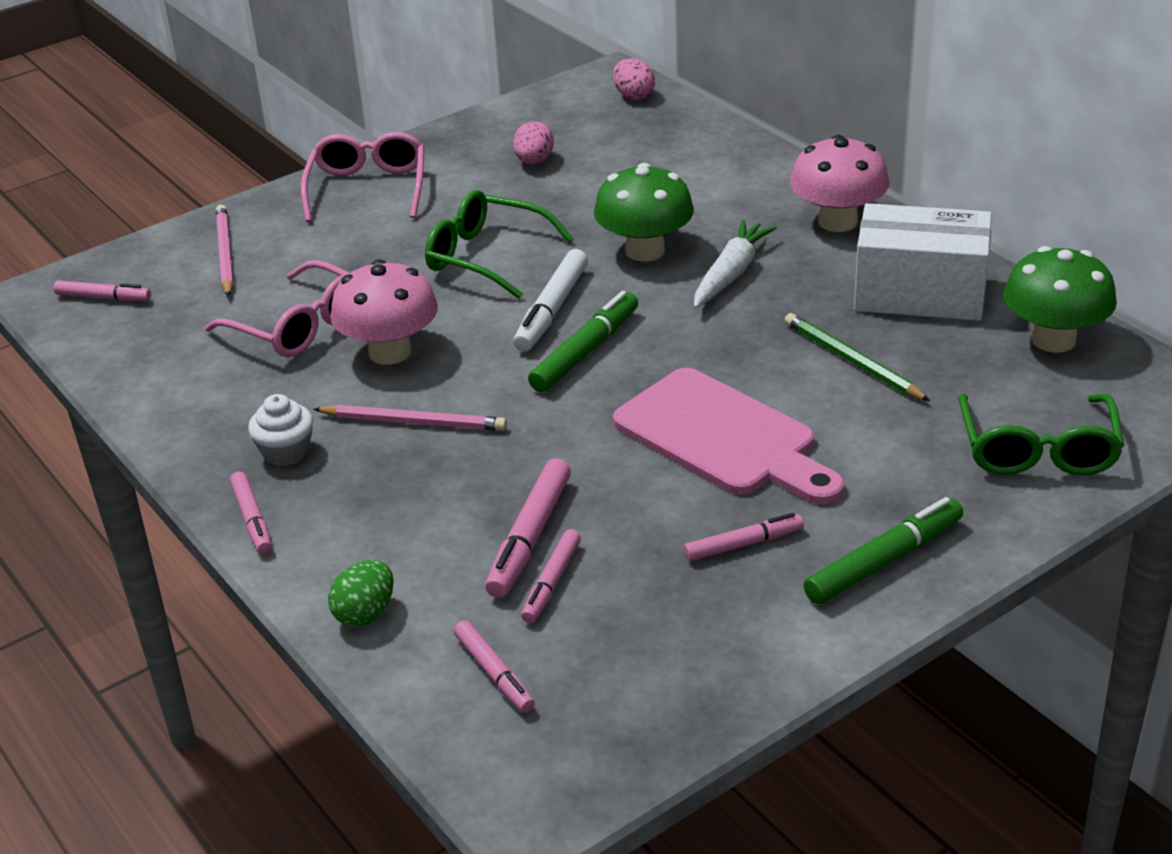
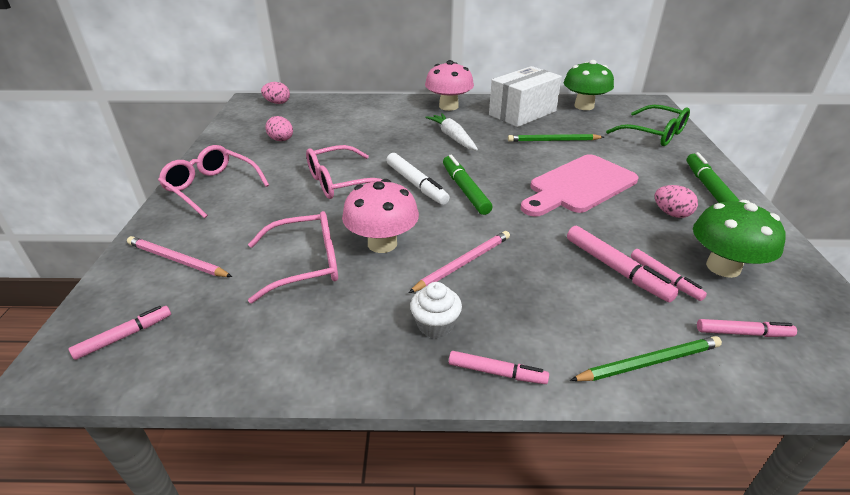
camera: 55 degrees left, 0 degrees up
green egg [328,560,394,627] -> green pencil [570,336,722,381]
green glasses [425,190,574,299] -> pink glasses [306,145,383,199]
green mushroom [594,163,694,262] -> green mushroom moved to [693,200,786,278]
pink cutting board [613,368,844,505] -> pink cutting board turned 150 degrees clockwise [520,154,638,217]
pink marker [684,513,804,561] -> pink egg [655,185,698,218]

